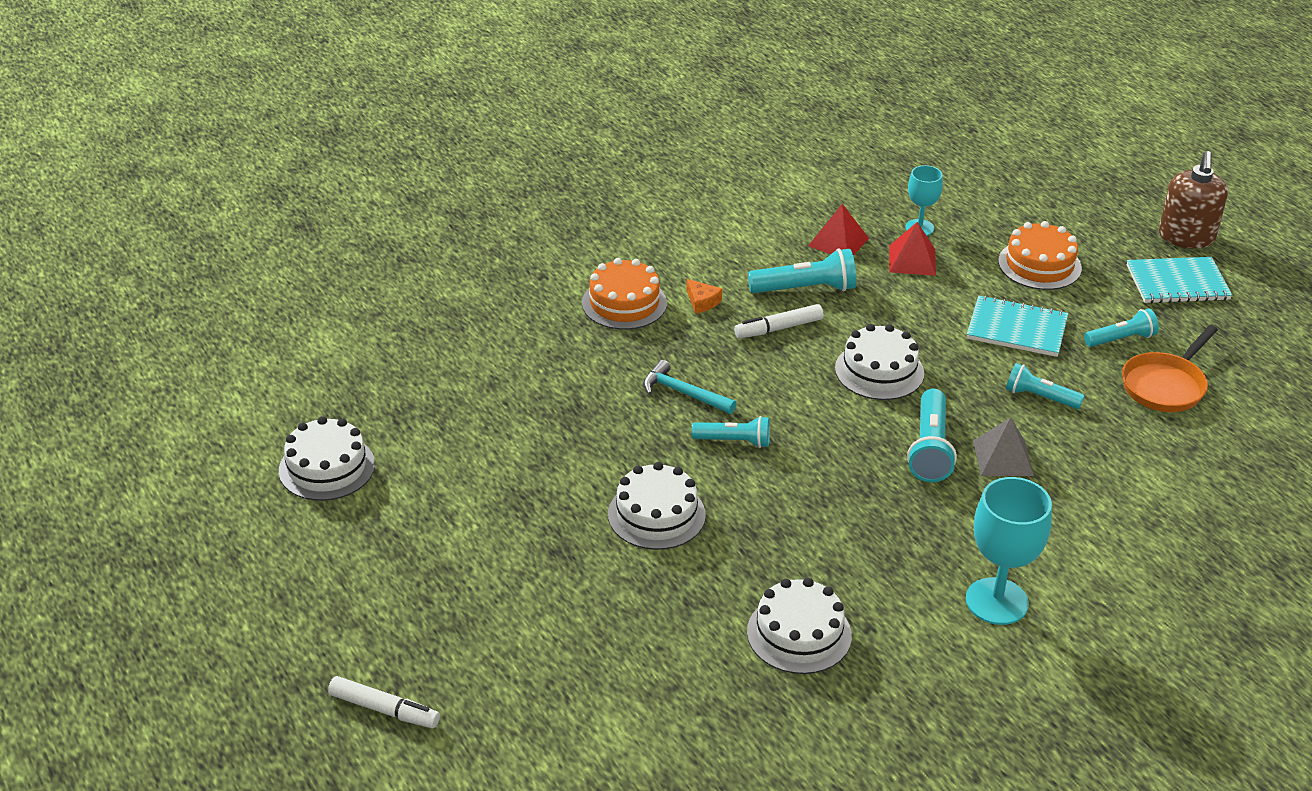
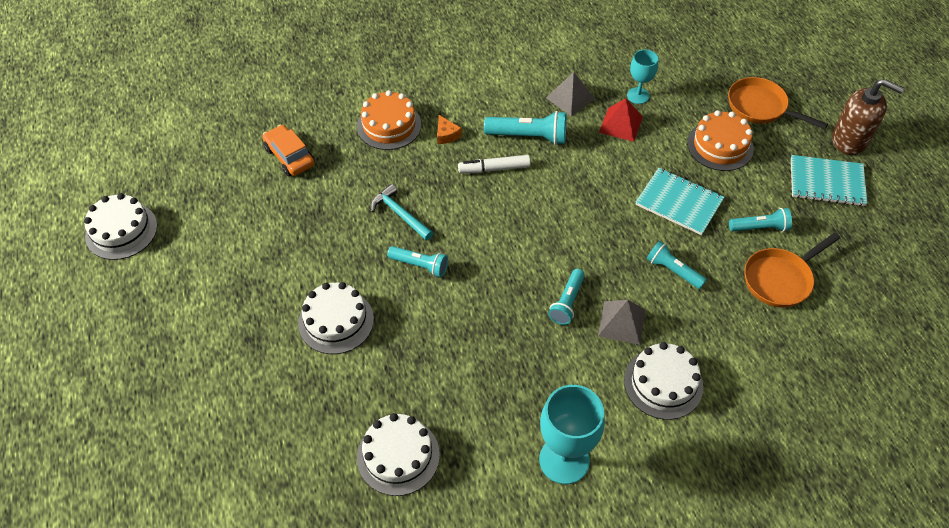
camera: 15 degrees right, 15 degrees up
white marker [328,676,440,728] -> none
red pyramid [808,204,869,255] -> grey pyramid [546,72,595,116]
white cake [835,324,924,400] -> white cake moved to [624,342,703,420]
turquoise flashlight [907,389,957,482] -> turquoise flashlight [548,269,585,325], size x0.66
brown soap dispenser [1159,151,1228,249] -> brown soap dispenser turned 90 degrees counterclockwise [832,79,904,155]
none -> orange car [262,125,315,176]
none -> orange pan [728,77,828,129]

